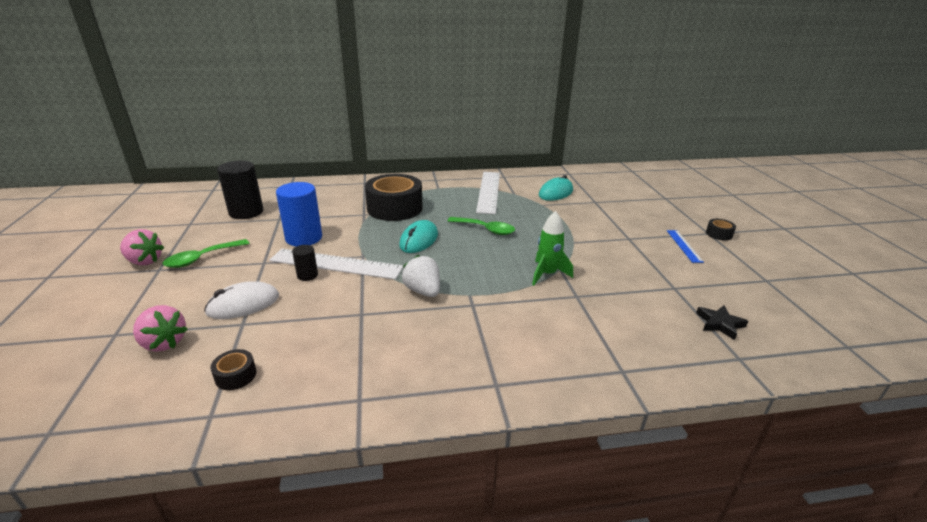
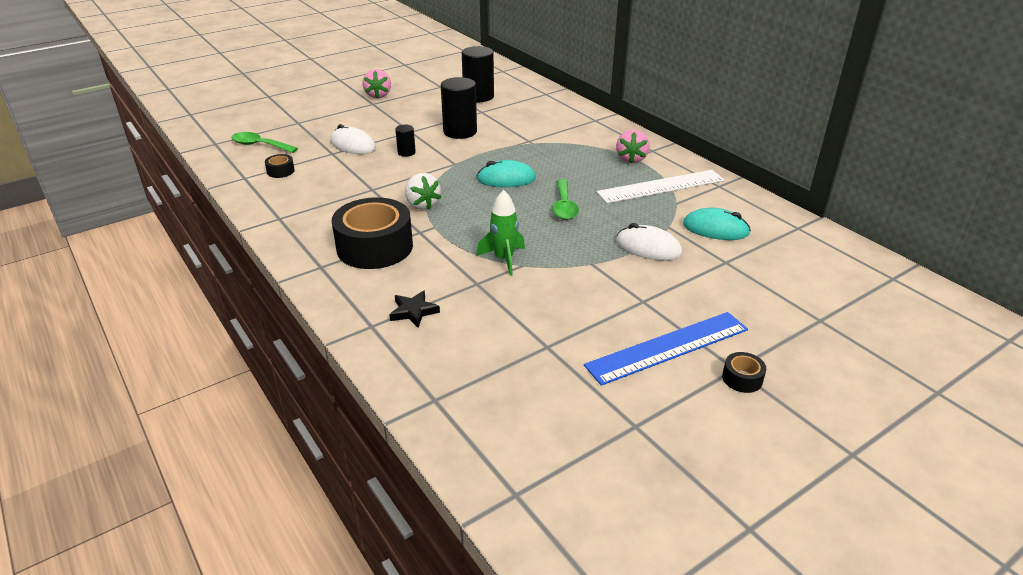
camera: 65 degrees right, 5 degrees up
pink strawberry [133,305,188,352] -> pink strawberry moved to [616,129,650,163]
green spoon [163,239,250,268] -> green spoon moved to [231,132,298,153]
white ruler [269,249,403,280] -> none
blue cylinder [276,182,322,246] -> black cylinder [441,77,477,139]
black tape [365,174,423,221] -> black tape moved to [332,197,413,269]
white strawberry [402,255,440,297] -> white strawberry turned 120 degrees clockwise [405,173,441,210]
blue ruler [667,230,704,263] -> blue ruler [584,312,748,386], size x1.92
black star [696,306,748,340] -> black star moved to [389,290,440,328]
none -> white mouse [616,223,682,261]

